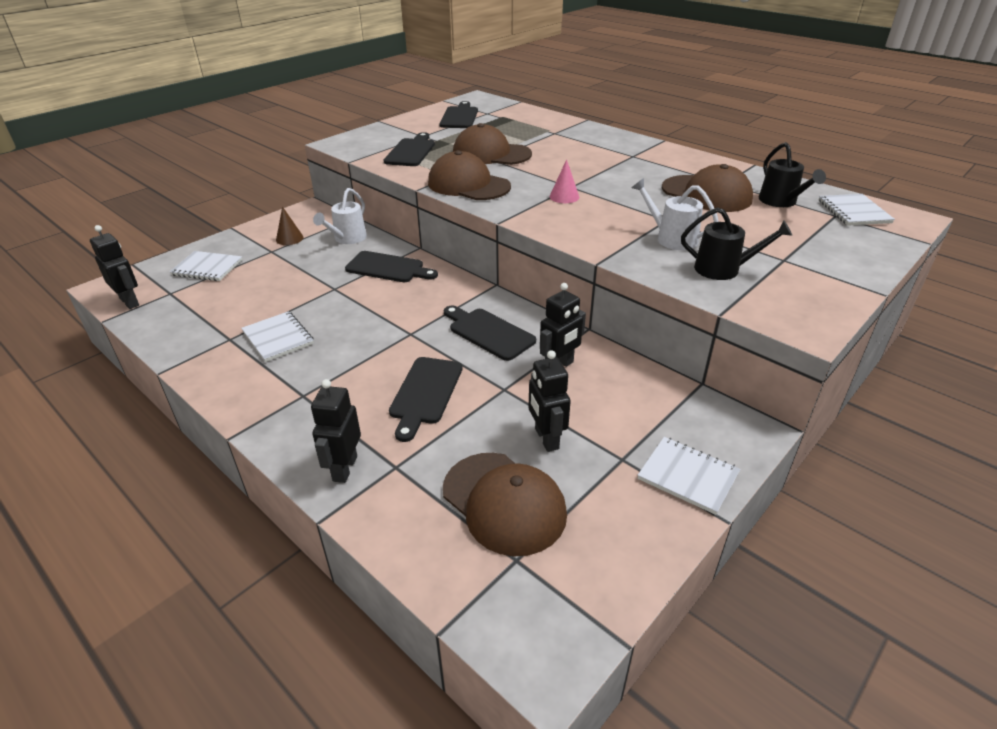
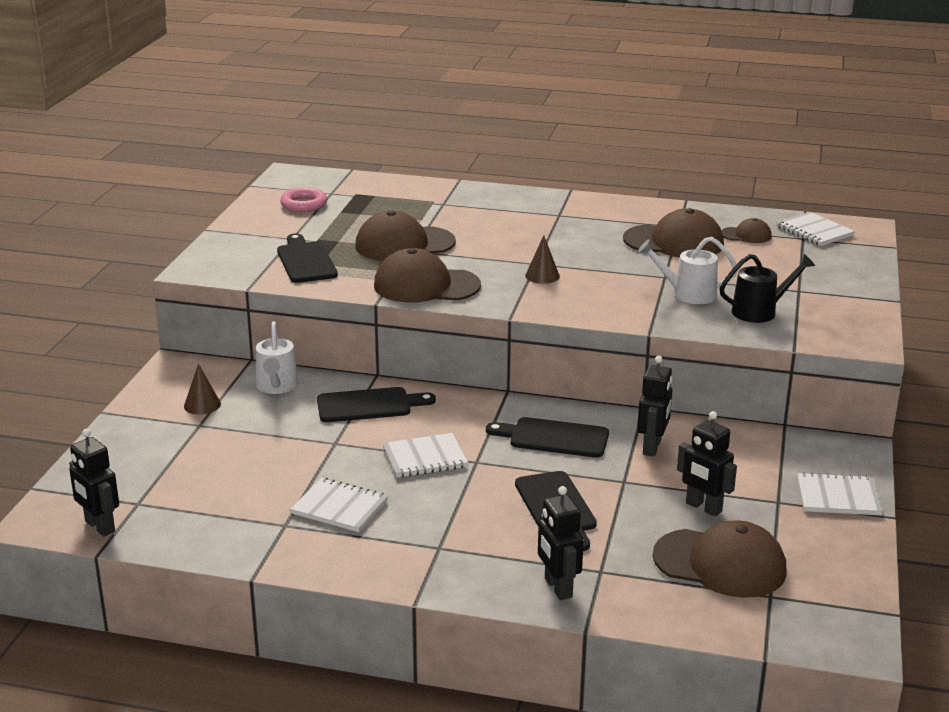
camera: 30 degrees left, 10 degrees down
black robot [90,225,139,309] -> black robot turned 150 degrees counterclockwise [69,429,119,537]
white notebook [170,251,242,281] -> white notebook moved to [383,433,468,478]
black cutting board [439,101,478,128] -> pink ring [280,188,327,212]
pink cone [550,159,579,203] -> brown cone [525,235,560,284]
black watering can [759,142,826,207] -> brown cap [721,218,772,243]

